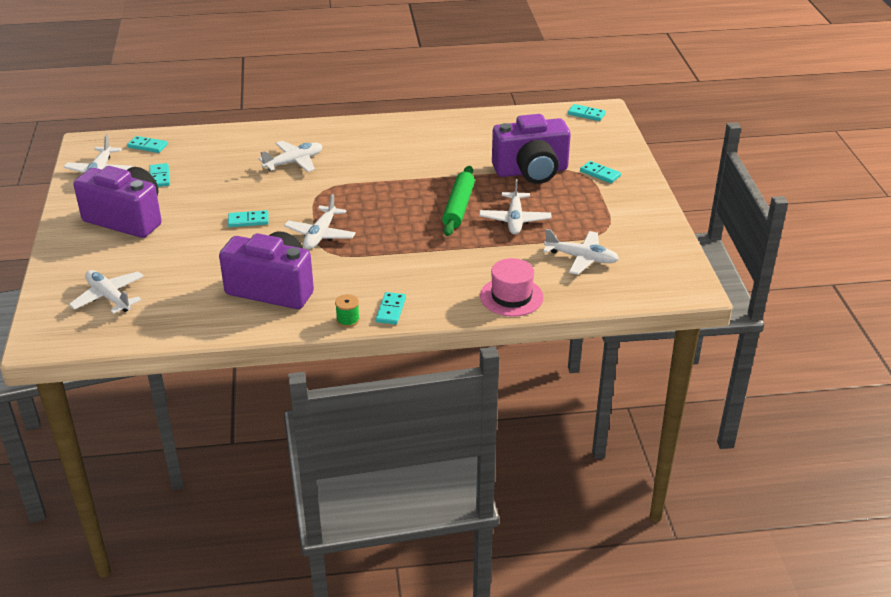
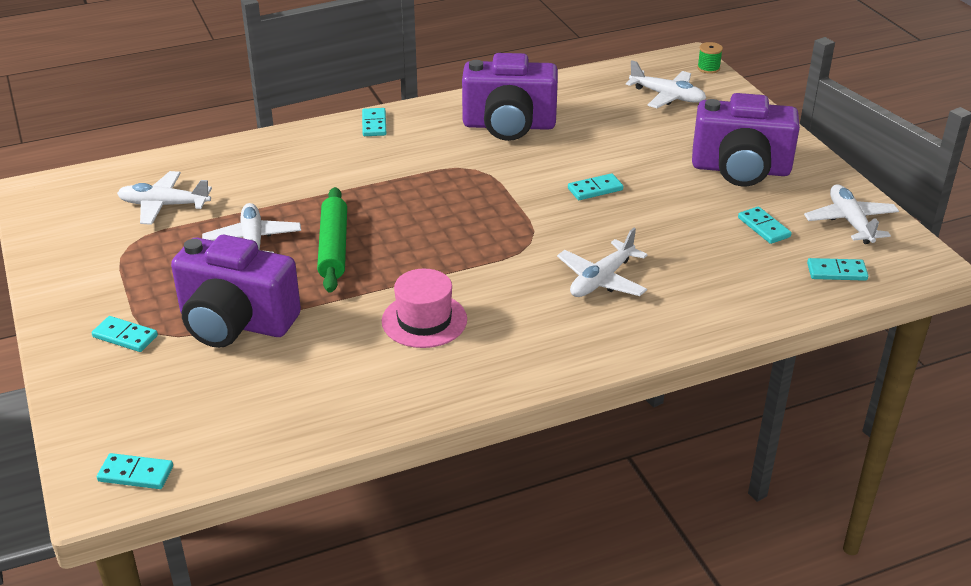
camera: 165 degrees right, 0 degrees up
white plane [284,194,356,250] -> none
green spool [335,294,360,327] -> green spool moved to [697,42,723,74]
pink hat [480,258,544,317] -> pink hat moved to [382,269,467,348]
purple camera [492,114,571,184] -> purple camera turned 135 degrees counterclockwise [171,235,301,348]

